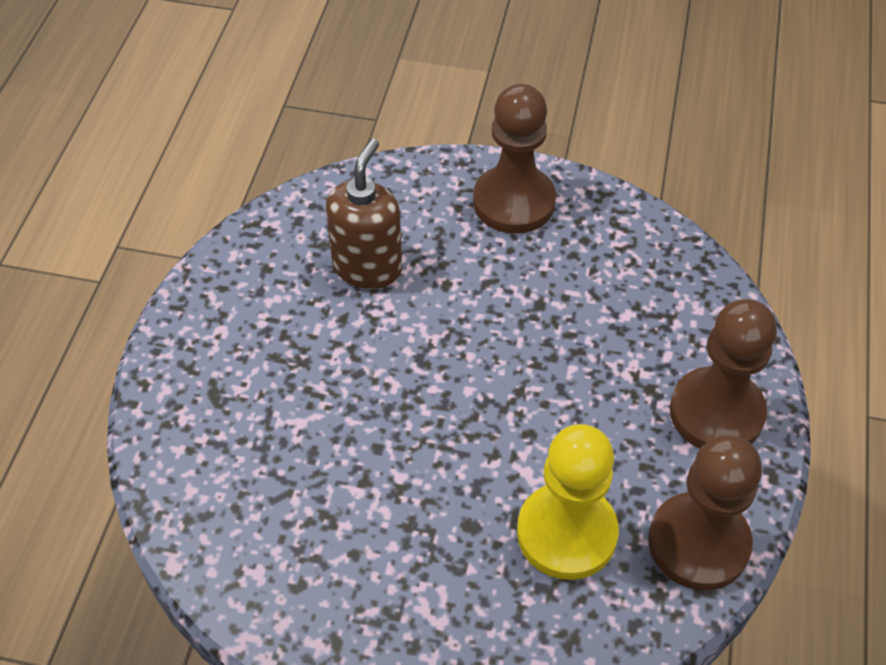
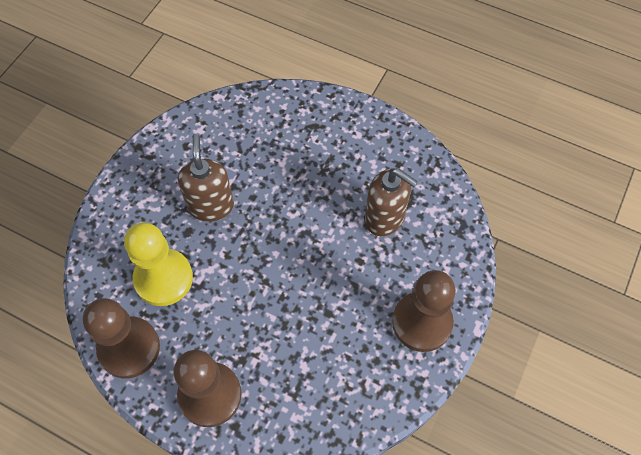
camera: 105 degrees right, 10 degrees up
none -> brown soap dispenser [178,134,234,222]

